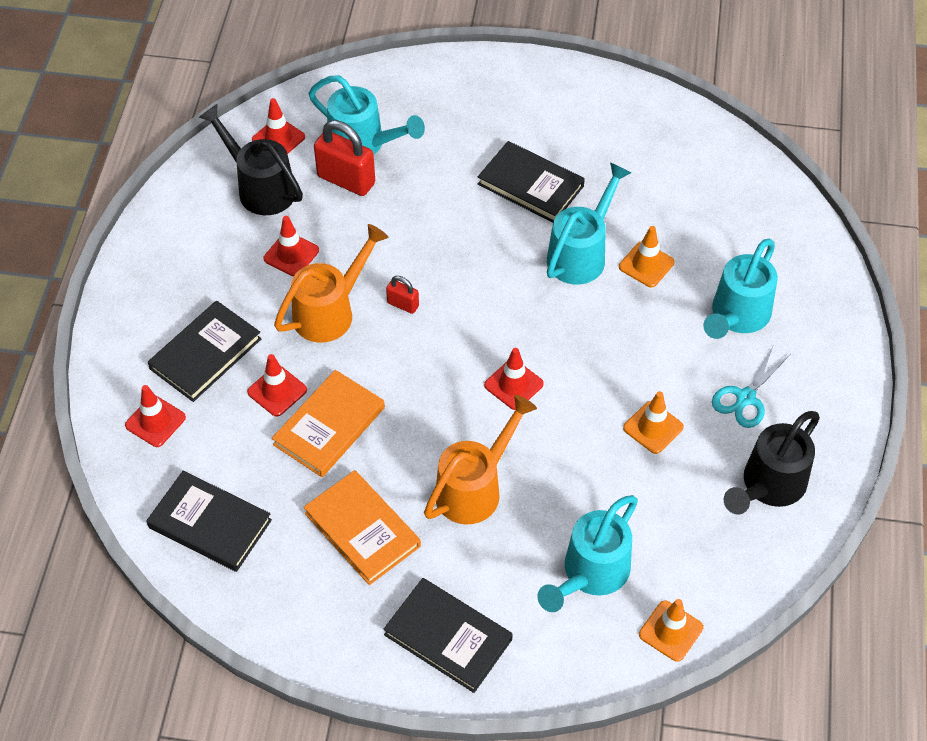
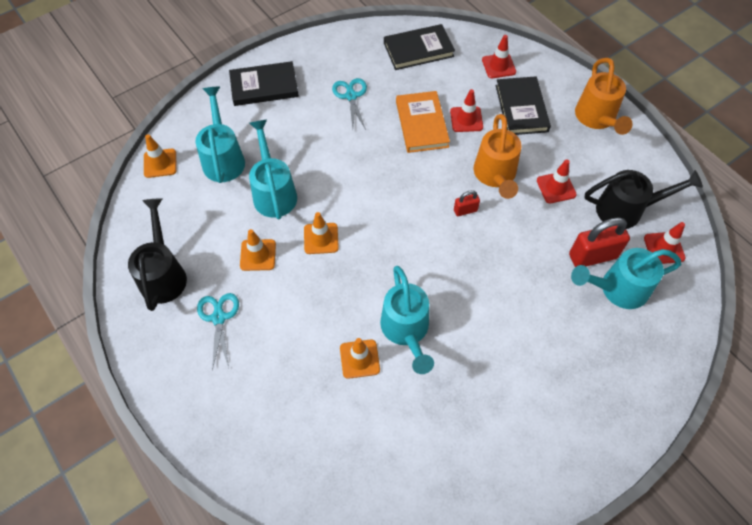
camera: 135 degrees right, 5 degrees up
orange book [303,470,421,585] -> turquoise scissors [332,78,367,130]
orange watering can [424,394,537,524] -> orange watering can moved to [575,58,633,135]
black book [478,141,585,222] -> none
red traffic cone [484,348,544,410] -> none
turquoise watering can [704,239,778,339] -> turquoise watering can moved to [249,120,297,219]
none -> orange traffic cone [304,212,339,254]

